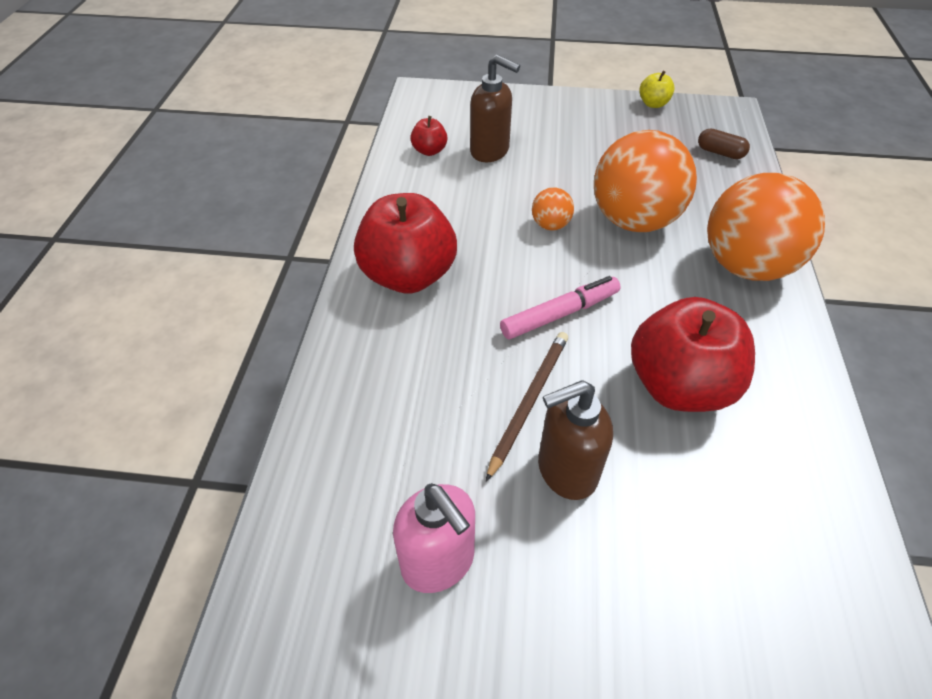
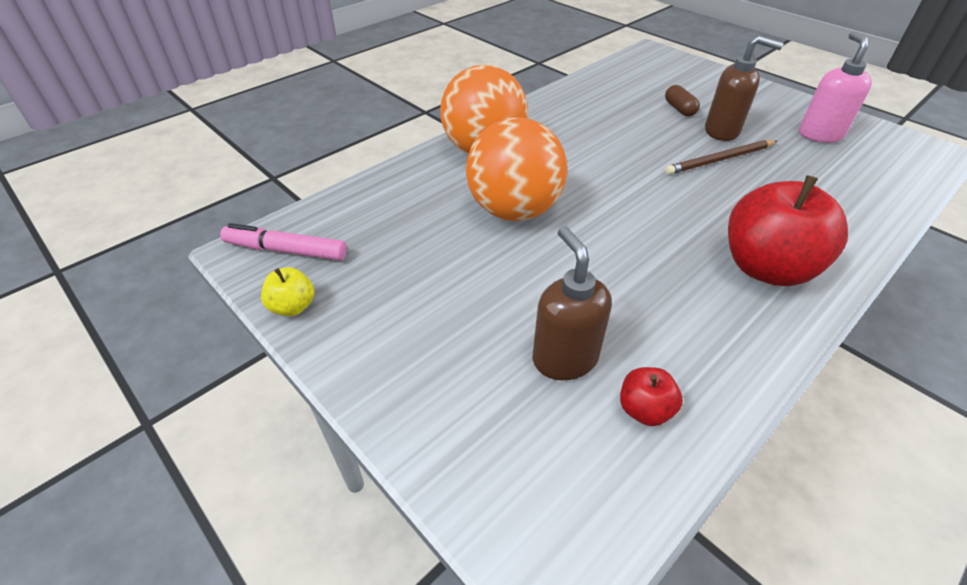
camera: 140 degrees left, 5 degrees down
pink marker [500,276,621,339] -> pink marker moved to [220,223,347,261]
orange ball [532,187,574,230] -> none
red apple [631,297,755,412] -> none
brown capsule [698,128,750,159] -> brown capsule moved to [665,85,700,116]

